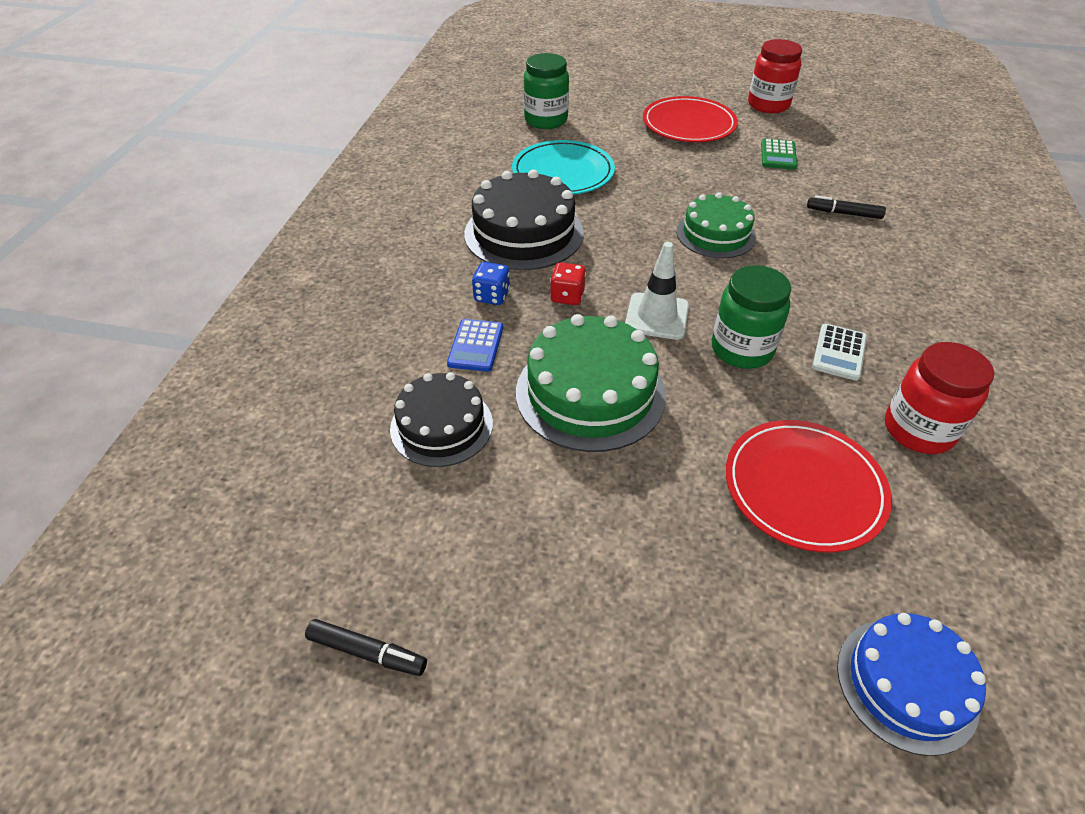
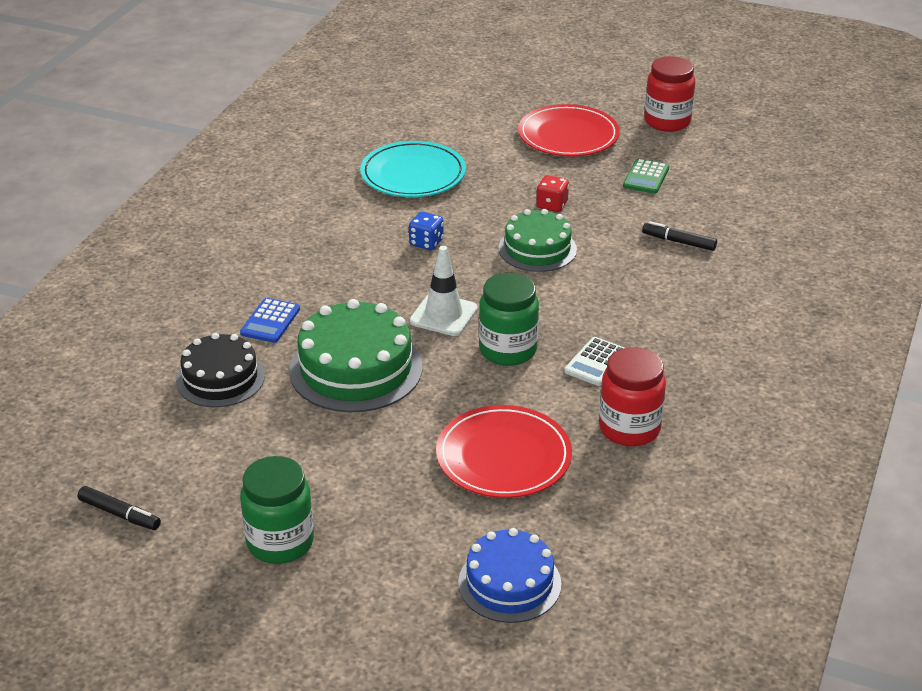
camera: 10 degrees right, 10 degrees down
black cake [464,170,584,270] -> none
blue dice [472,262,510,305] -> blue dice moved to [409,211,444,250]
green jar [524,53,569,129] -> green jar moved to [240,456,314,564]
red dice [550,262,586,305] -> red dice moved to [536,175,569,212]

